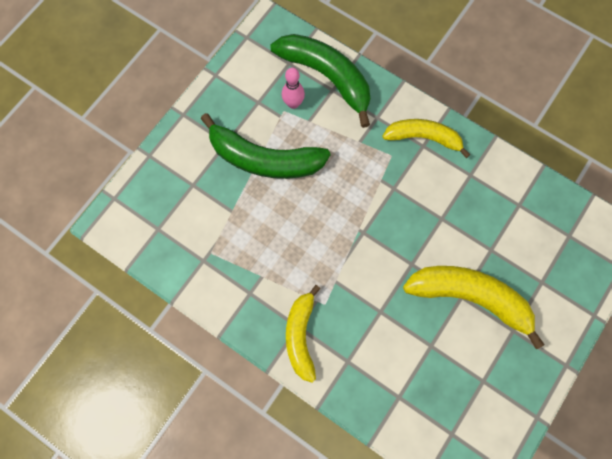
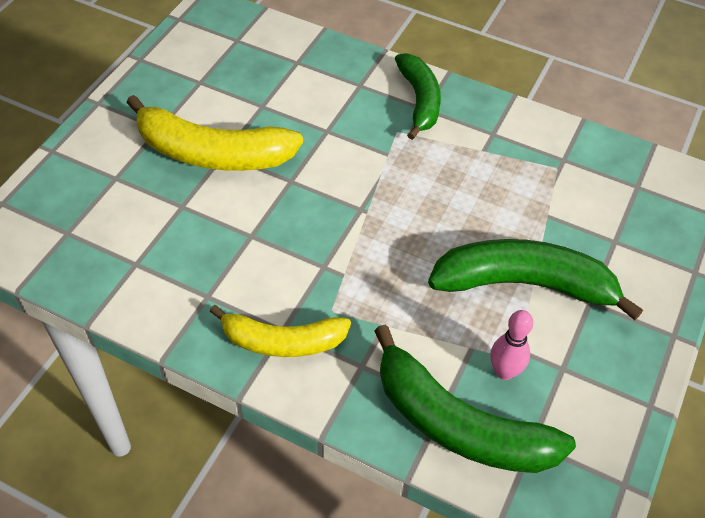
camera: 170 degrees right, 20 degrees down
yellow banana [286,285,321,383] -> green banana [395,53,441,140]

